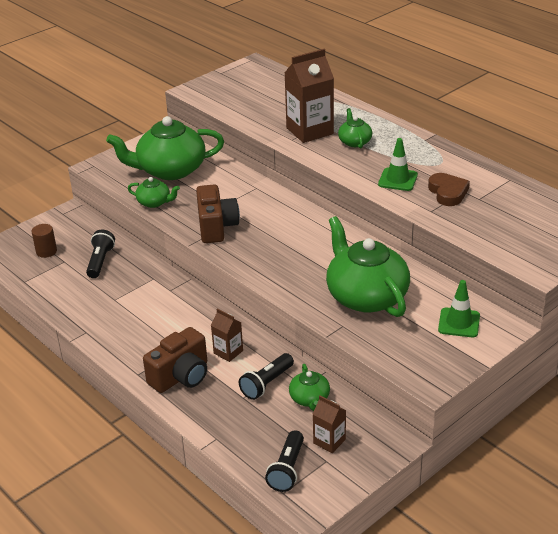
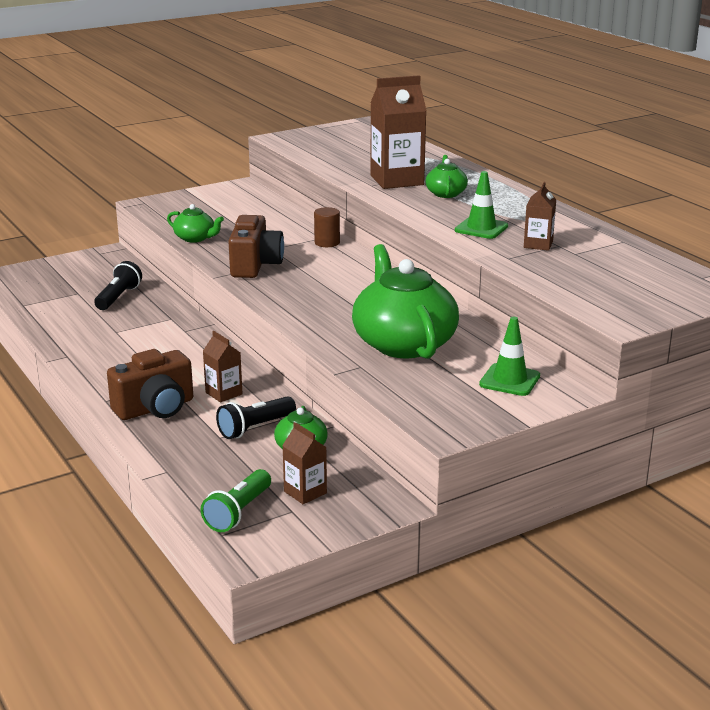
camera: 10 degrees right, 10 degrees down
brown cylinder [32,224,57,258] -> brown cylinder moved to [314,207,340,247]
green teapot [106,116,224,180] -> none
black flashlight [265,430,304,492] -> green flashlight [201,469,271,532]
brown heart [428,173,470,206] -> brown carton [524,182,556,251]

